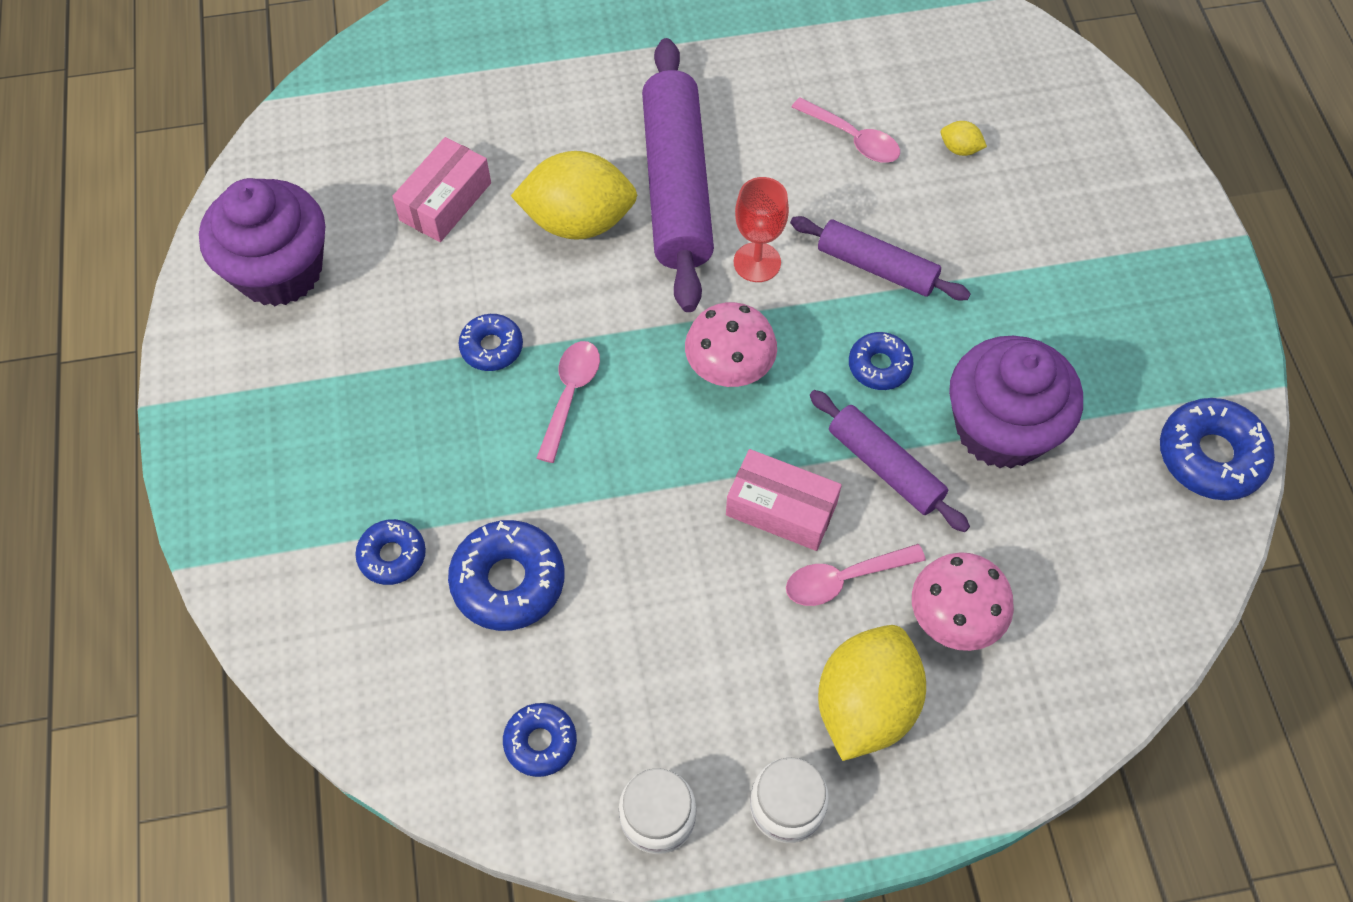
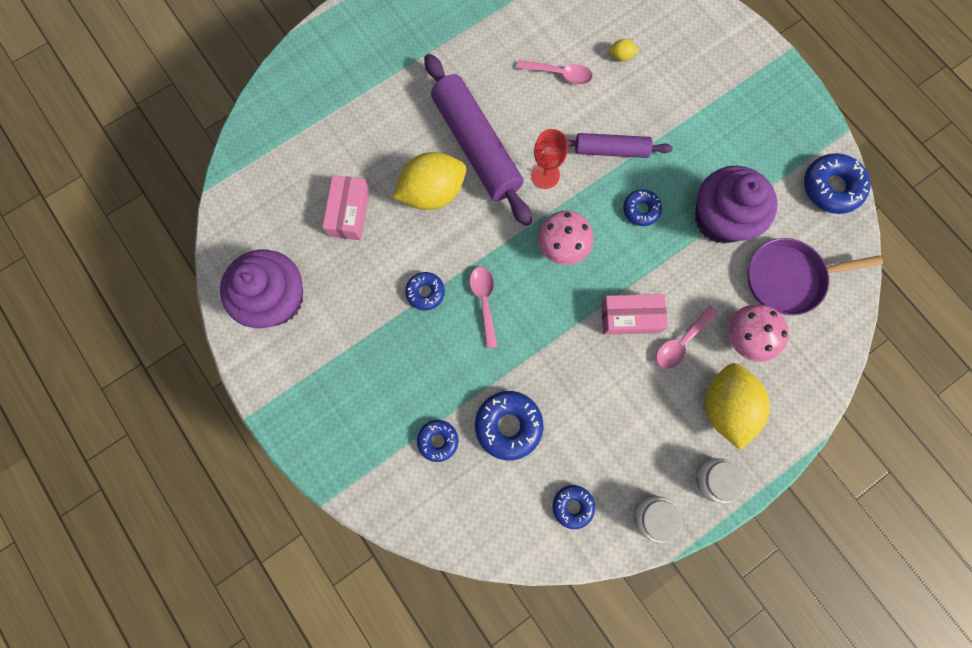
camera: 25 degrees left, 15 degrees up
purple rolling pin [810,390,970,532] -> none
none -> purple pan [748,238,883,316]

